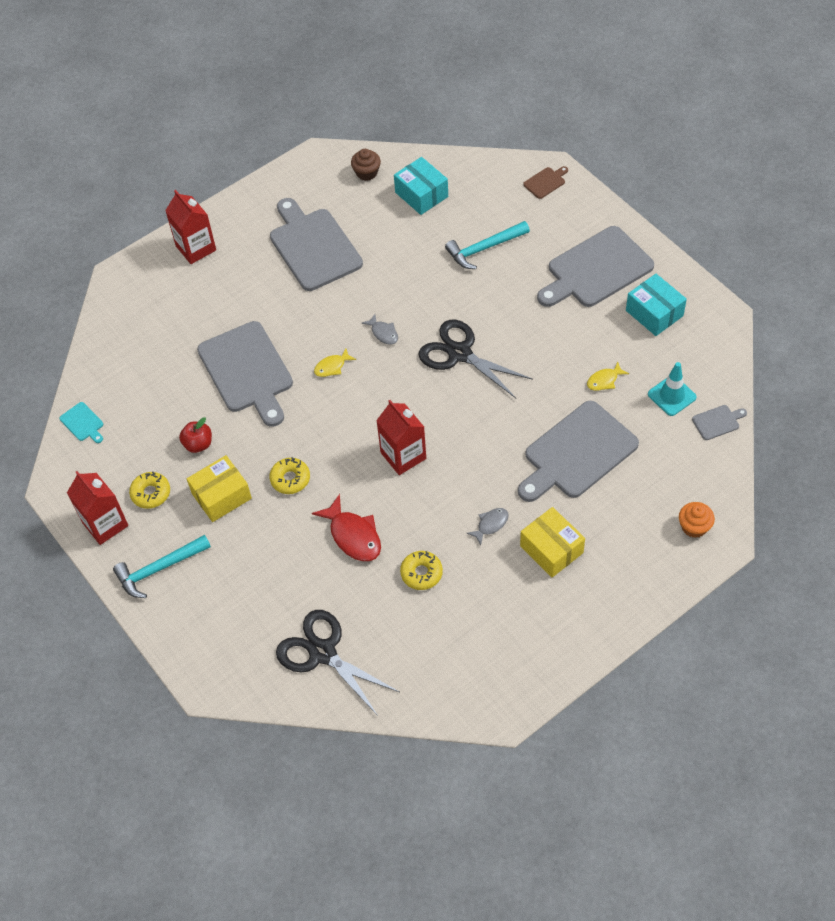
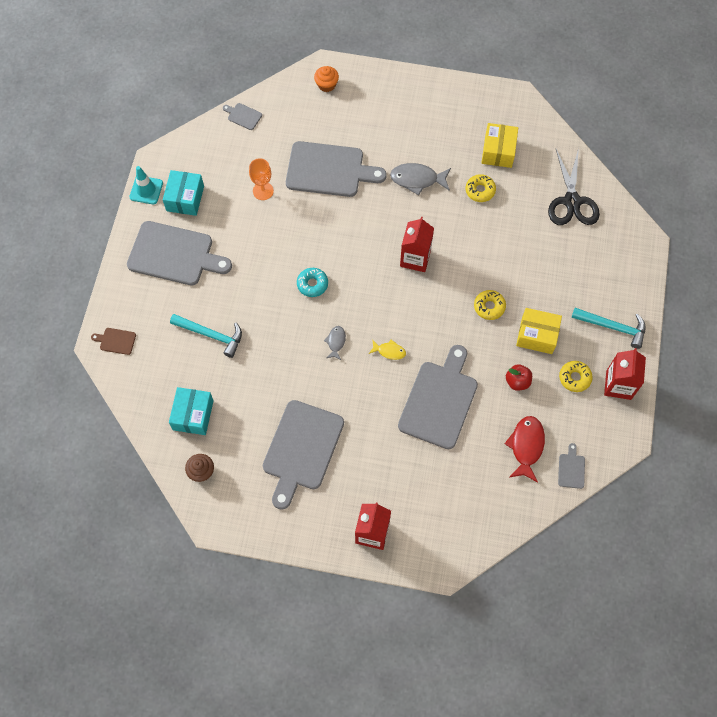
camera: 135 degrees left, 10 degrees up
turquoise cutting board [60,402,103,443] -> grey cutting board [558,443,585,489]
red fish [312,494,381,561] -> red fish moved to [504,416,545,483]
black scissors [419,319,533,398] -> turquoise donut [297,268,328,297]
grey fish [467,508,509,545] -> grey fish [390,163,451,195], size x1.77
yellow box [520,507,585,577] -> yellow box moved to [482,123,518,168]
yellow fish [587,362,629,391] -> orange goblet [249,158,274,200]
turquoise traffic cone [648,362,697,416] -> turquoise traffic cone moved to [129,166,163,204]

